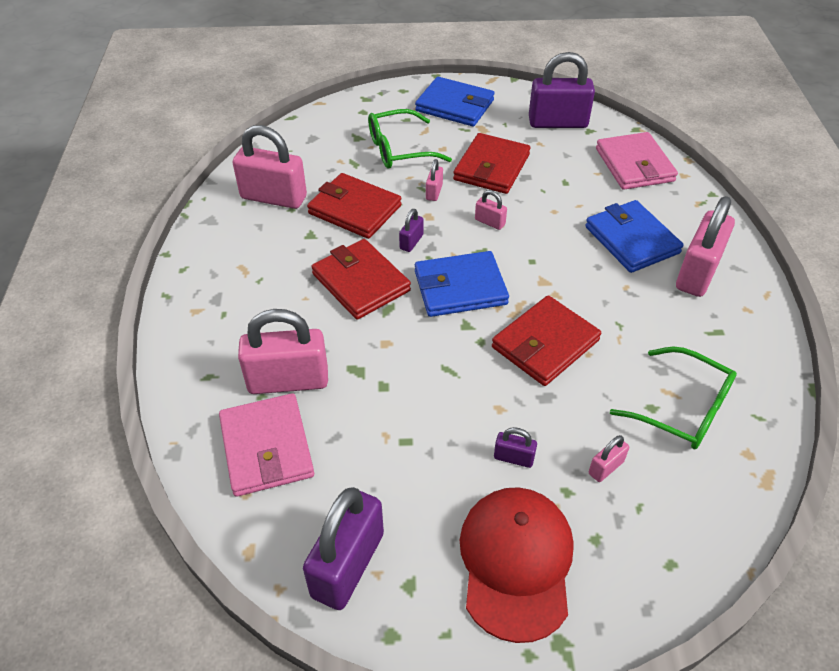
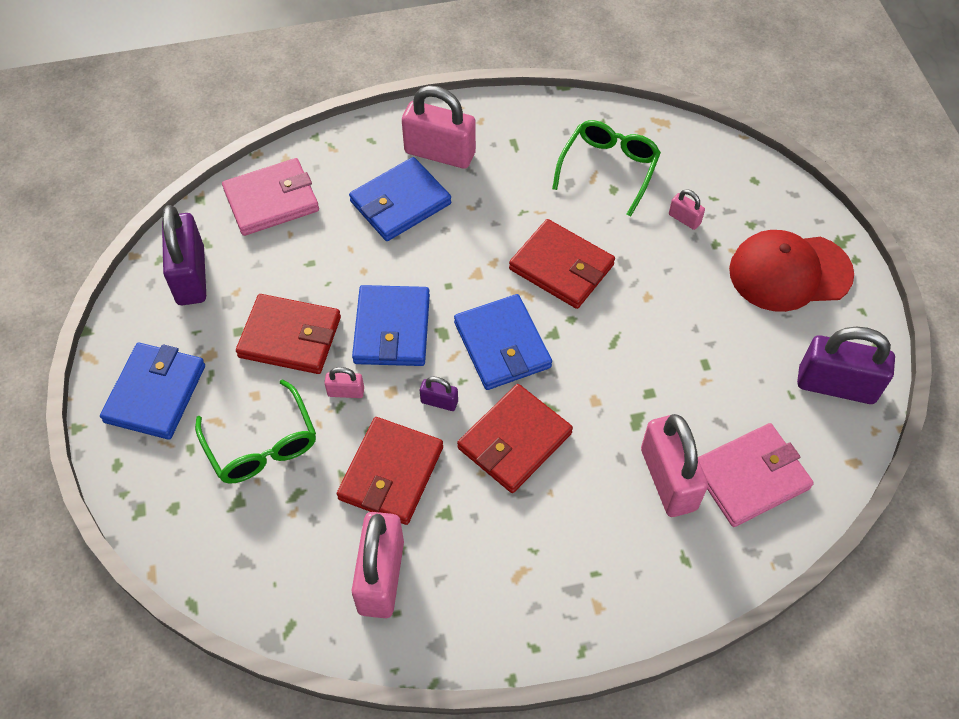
camera: 100 degrees left, 10 degrees up
pink padlock [475,190,507,230] -> blue wallet [352,285,430,366]
purple padlock [494,427,537,468] -> none

